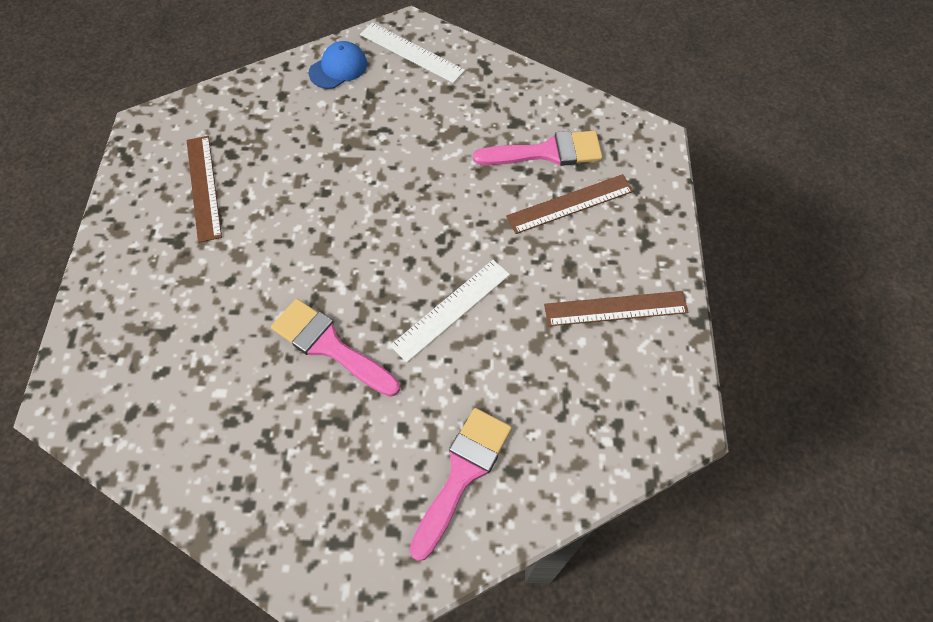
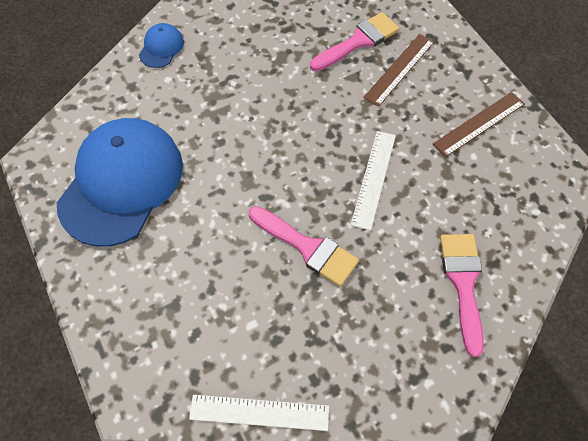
camera: 30 degrees left, 0 degrees up
brown ruler [187,136,222,243] -> blue cap [57,118,183,247]
pink brush [271,299,400,397] -> pink brush turned 150 degrees counterclockwise [249,206,359,287]
white ruler [360,23,465,83] -> white ruler moved to [189,395,329,431]

